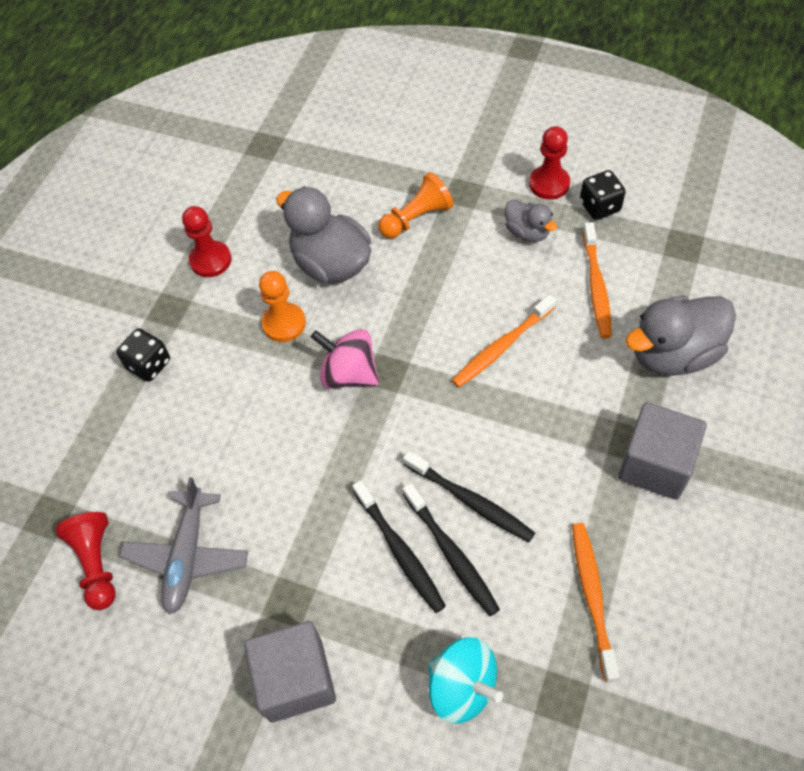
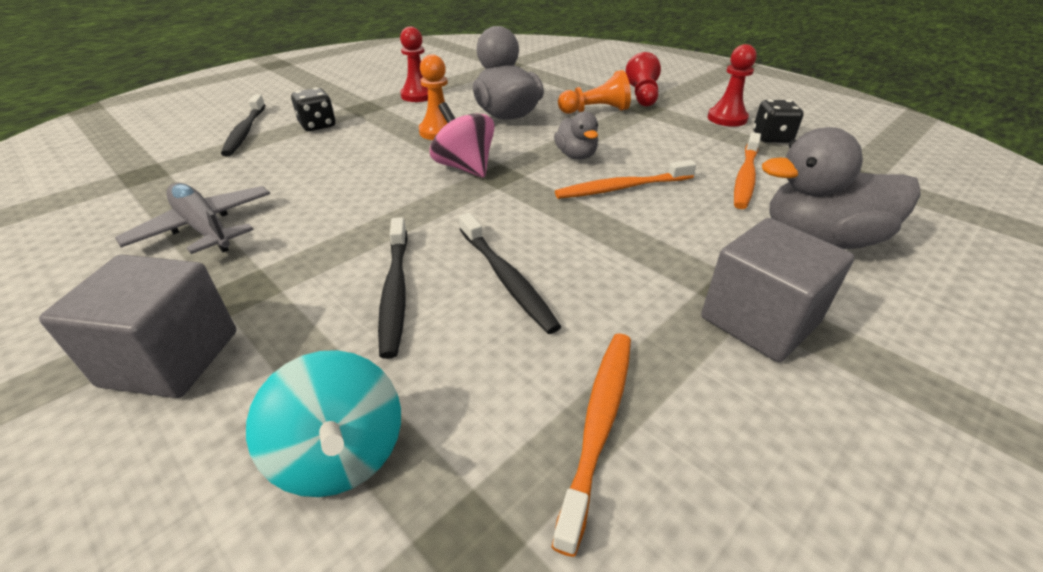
camera: 20 degrees right, 20 degrees down
red pawn [55,512,116,610] -> red pawn moved to [625,52,661,106]
grey plane [119,477,248,615] -> grey plane turned 105 degrees clockwise [115,183,270,254]
black toothbrush [403,483,500,616] -> black toothbrush moved to [221,94,265,156]
grey duck [505,200,557,242] -> grey duck moved to [554,112,598,160]

